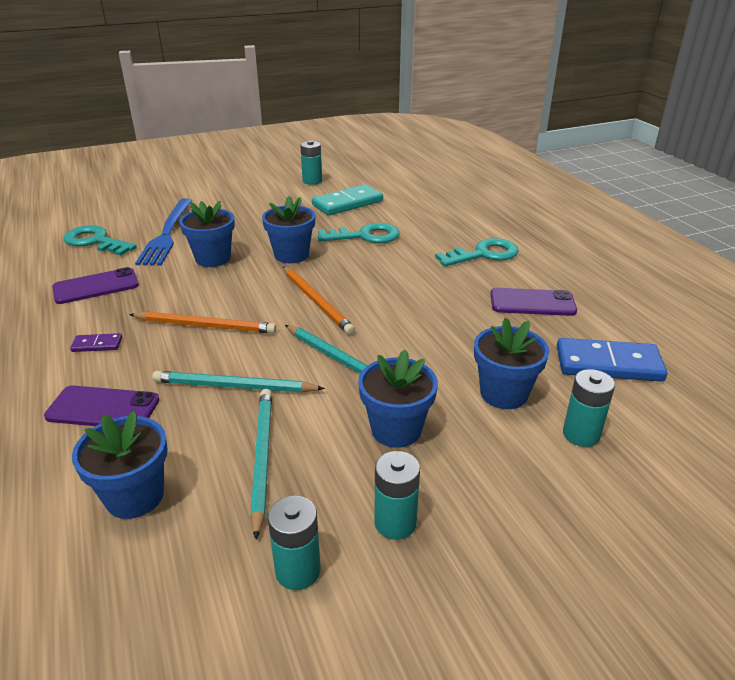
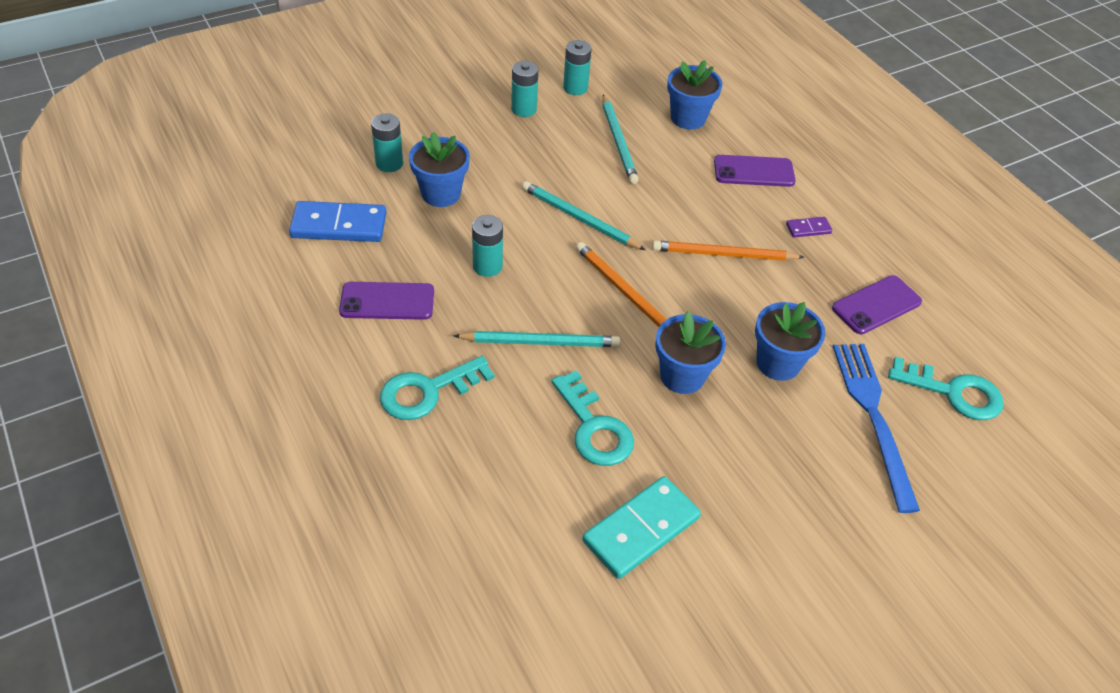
camera: 170 degrees right, 15 degrees up
turquoise pencil [152,371,325,393] -> turquoise pencil moved to [453,331,620,347]
turquoise battery [300,140,322,185] -> turquoise battery moved to [472,215,503,277]
turquoise key [317,223,399,243] -> turquoise key turned 105 degrees counterclockwise [551,370,634,466]
blue flower pot [358,349,438,448] -> none

